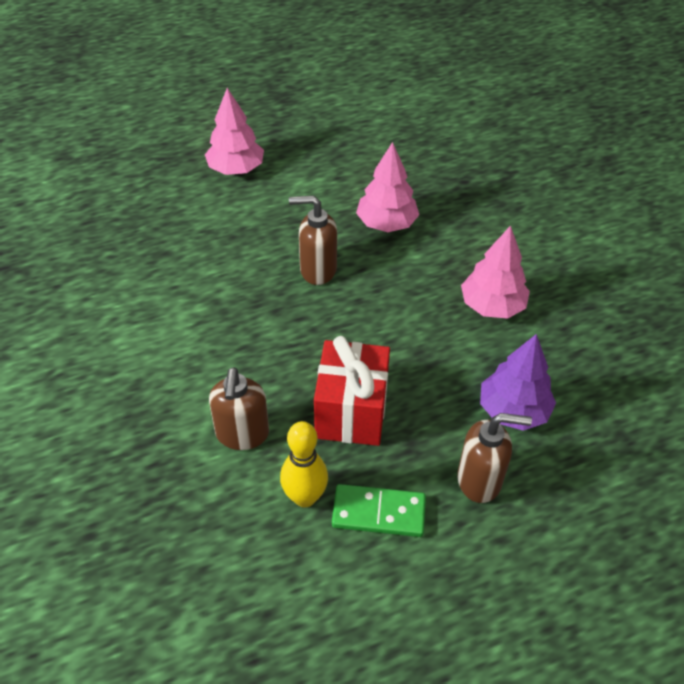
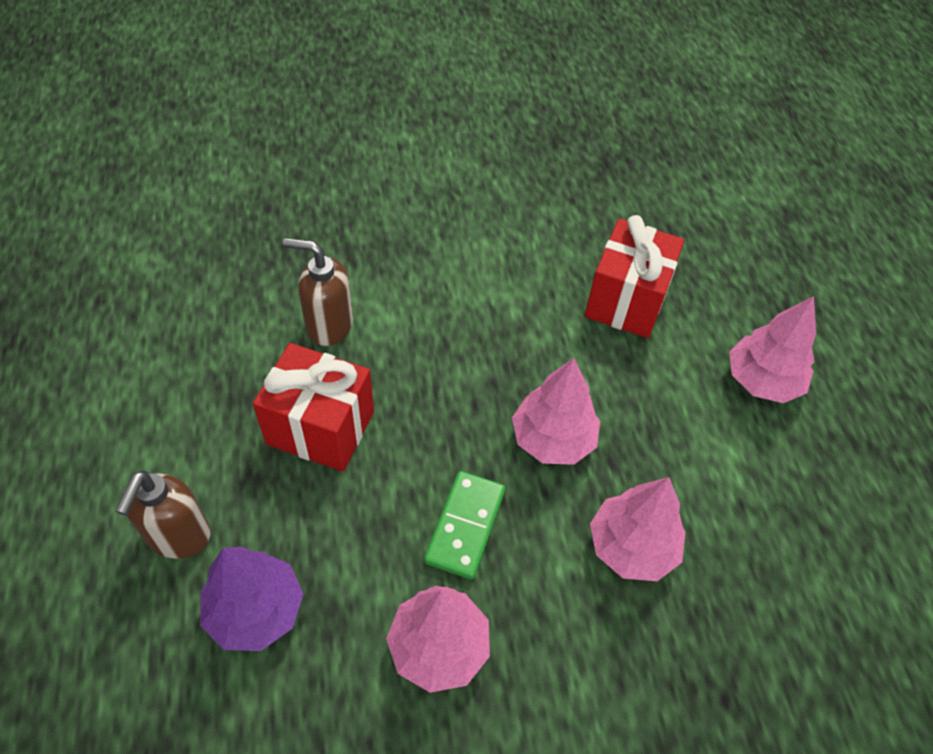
camera: 100 degrees right, 5 degrees up
yellow bowling pin [280,421,328,507] -> none
brown soap dispenser [289,195,337,285] -> pink tree [512,358,600,465]
green domino [332,484,426,537] -> green domino moved to [424,471,505,580]
none -> red gift [585,215,684,338]

